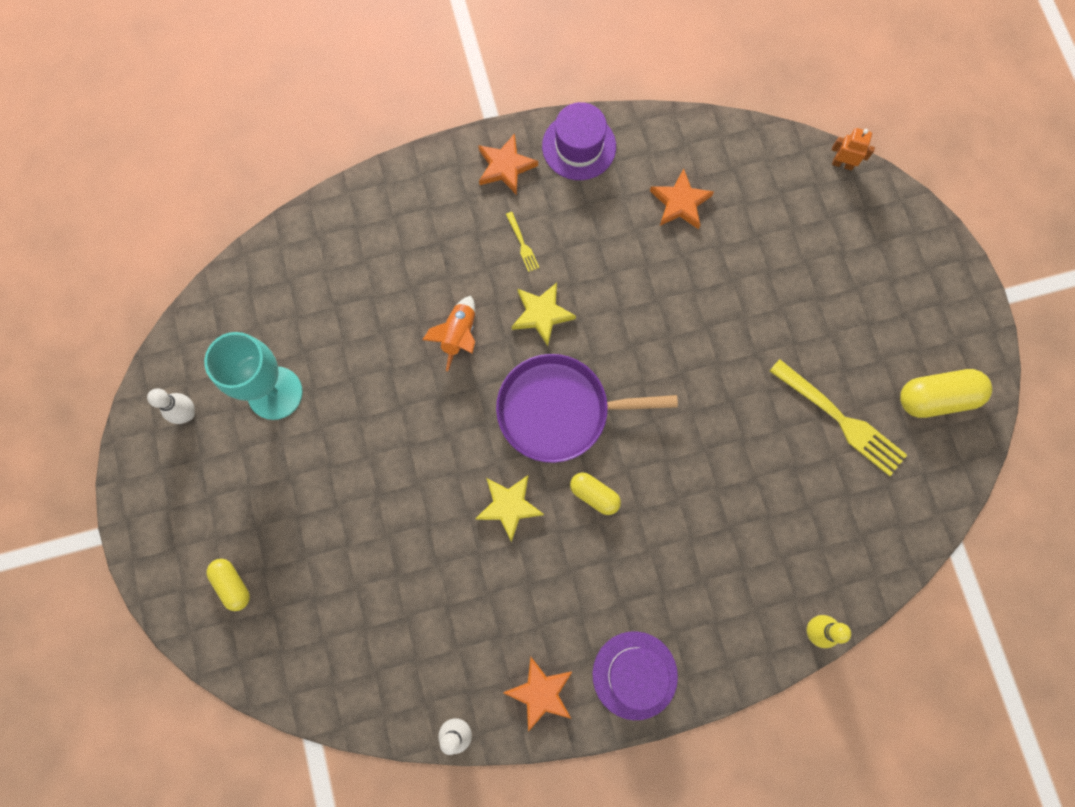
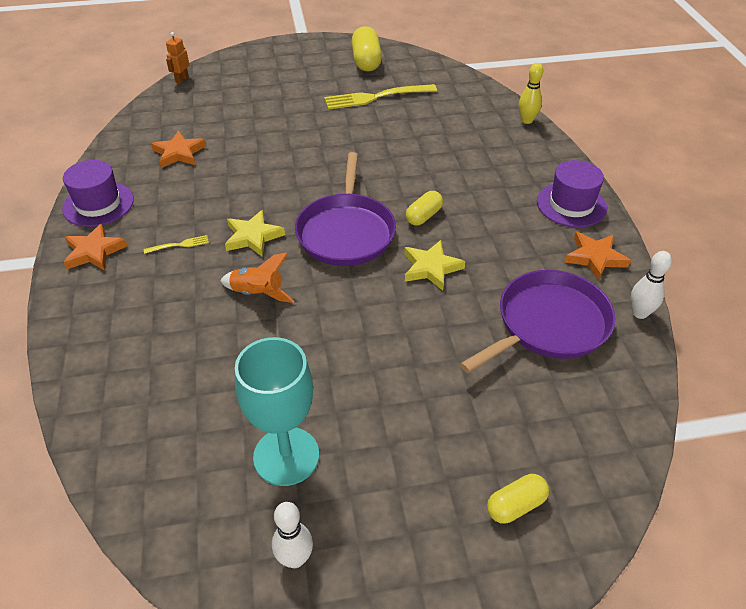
camera: 85 degrees left, 30 degrees down
yellow fork [770,359,907,476] -> yellow fork turned 150 degrees counterclockwise [324,84,437,110]
none -> purple pan [460,270,615,373]

